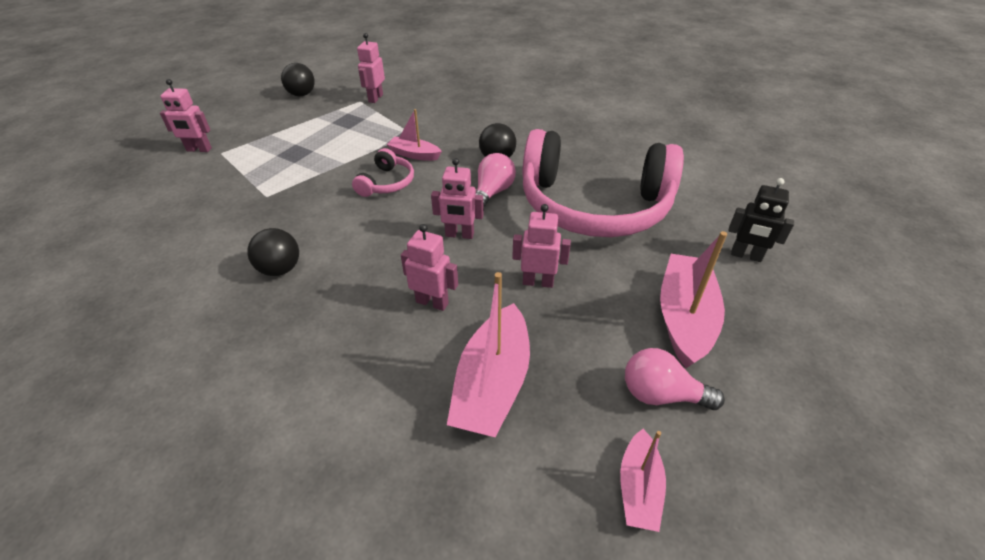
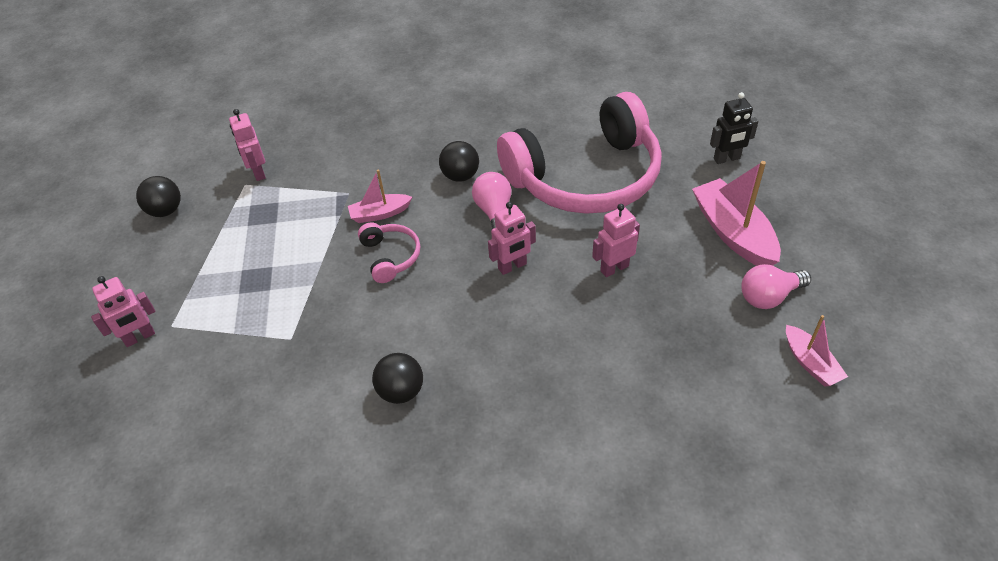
camera: 35 degrees left, 5 degrees up
pink robot [401,224,458,311] -> none
pink boat [447,272,530,438] -> none

